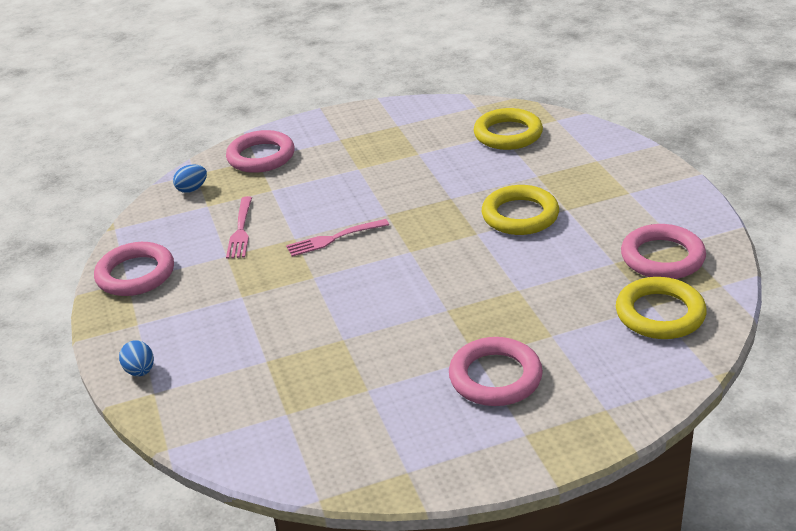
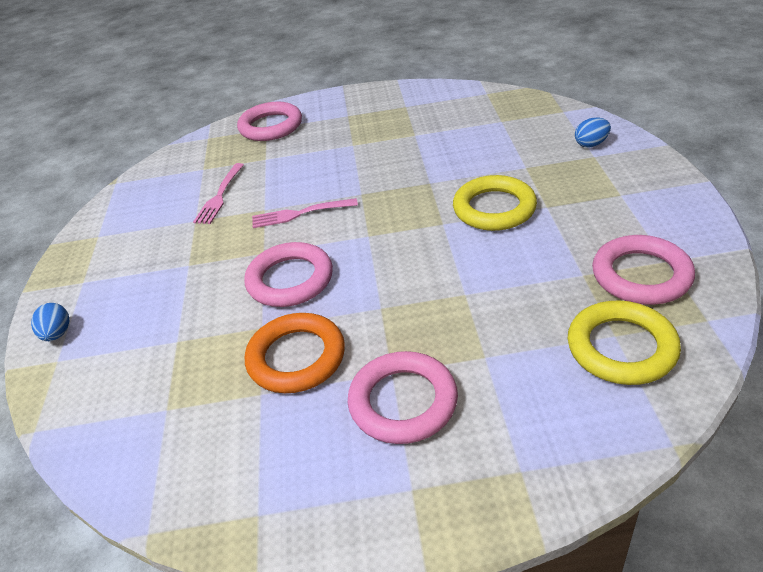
camera: 15 degrees right, 5 degrees up
pink ring [94,242,174,296] -> pink ring moved to [244,242,333,307]
blue egg [173,164,207,193] -> blue egg moved to [575,118,611,148]
yellow ring [474,108,543,150] -> none
none -> orange ring [245,313,345,393]

